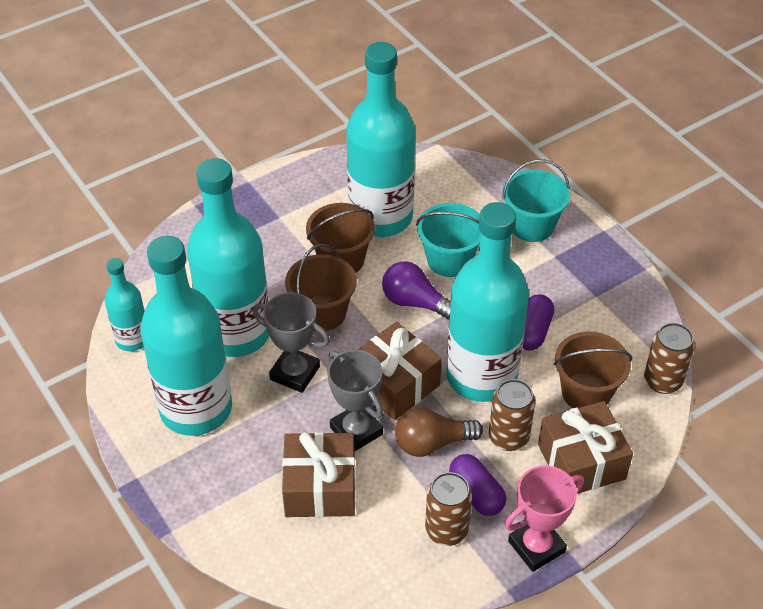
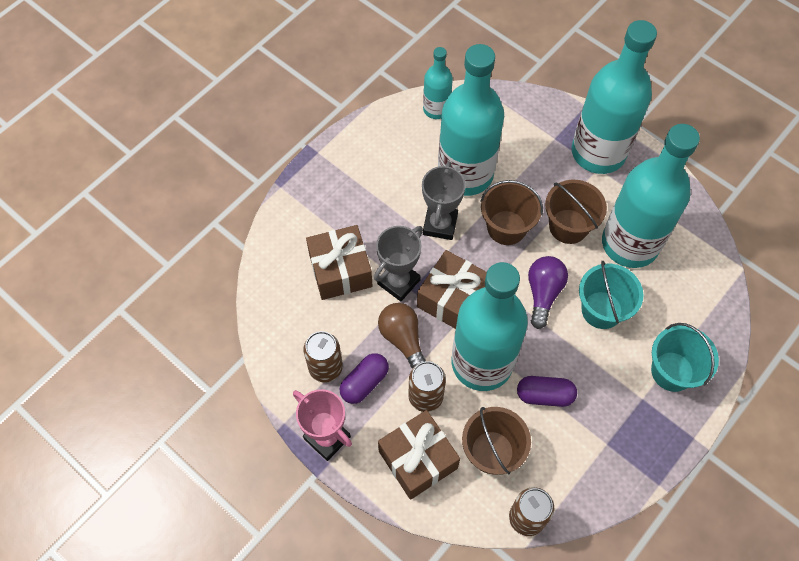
camera: 75 degrees right, 15 degrees up
turquoise bottle [140,236,232,436] -> turquoise bottle moved to [572,20,657,174]

